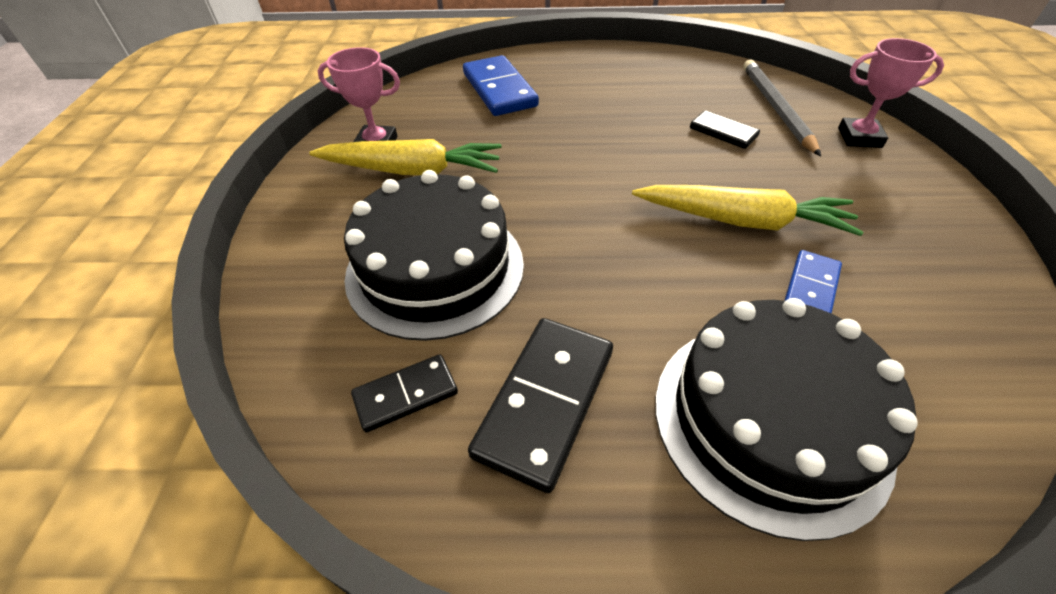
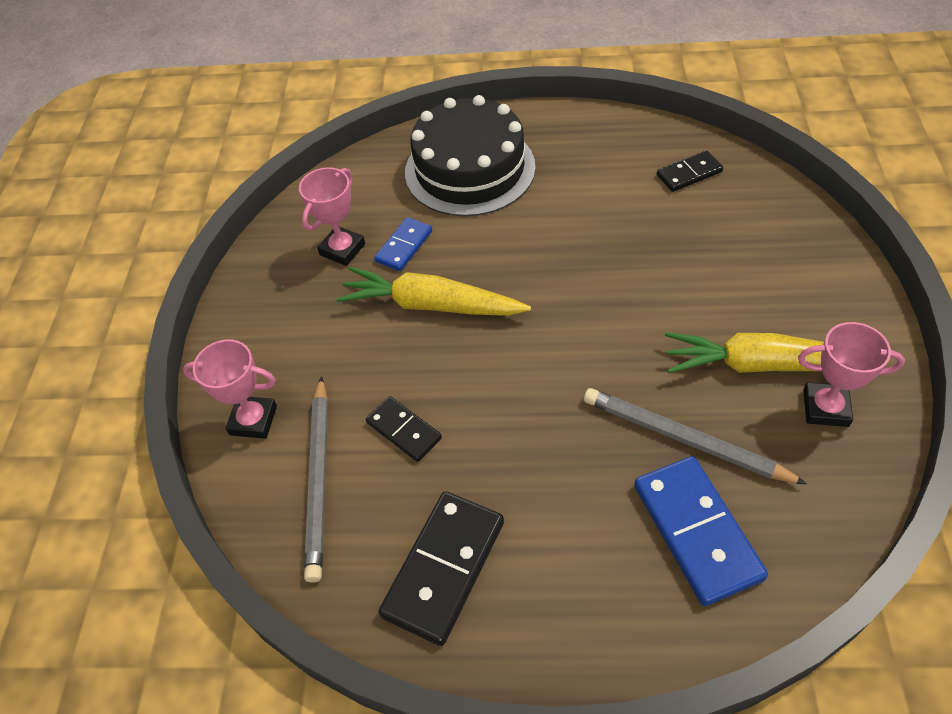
camera: 175 degrees left, 5 degrees up
black cake [344,170,524,341] -> none
black domino [468,318,613,493] -> black domino moved to [378,491,504,646]
none -> pink trophy [299,167,365,266]
none -> grey pencil [584,388,807,485]

